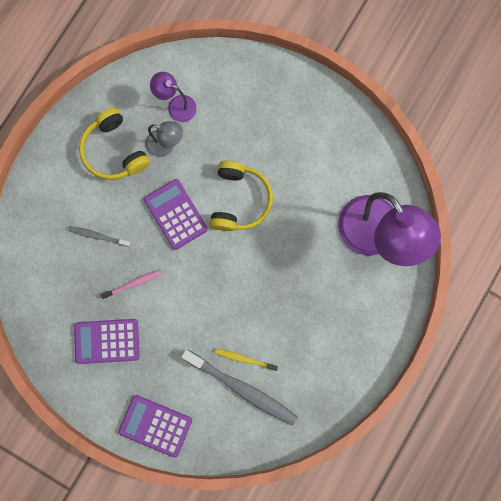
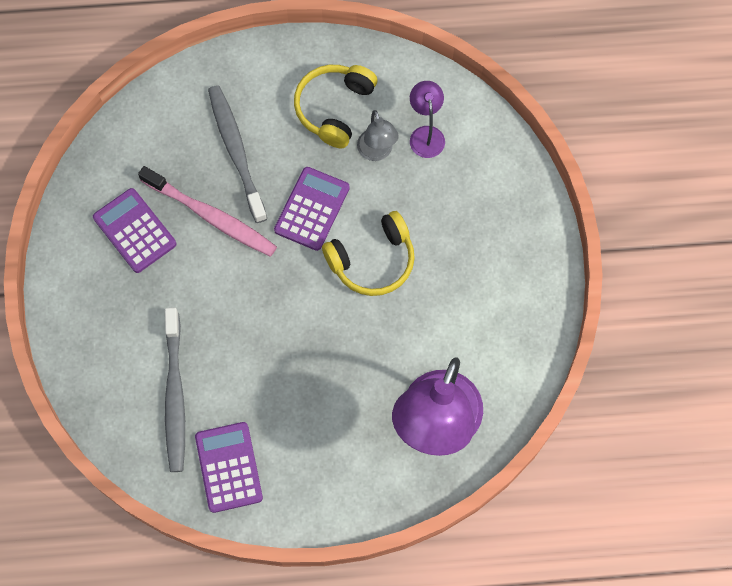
camera: 55 degrees right, 10 degrees down
grey toothbrush [69,226,130,247] -> grey toothbrush [208,85,267,223], size x2.00
pink toothbrush [101,270,162,299] -> pink toothbrush [138,166,277,257], size x2.00
purple calculator [118,395,192,458] -> purple calculator moved to [195,422,263,513]
yellow toothbrush [215,349,278,371] -> none

